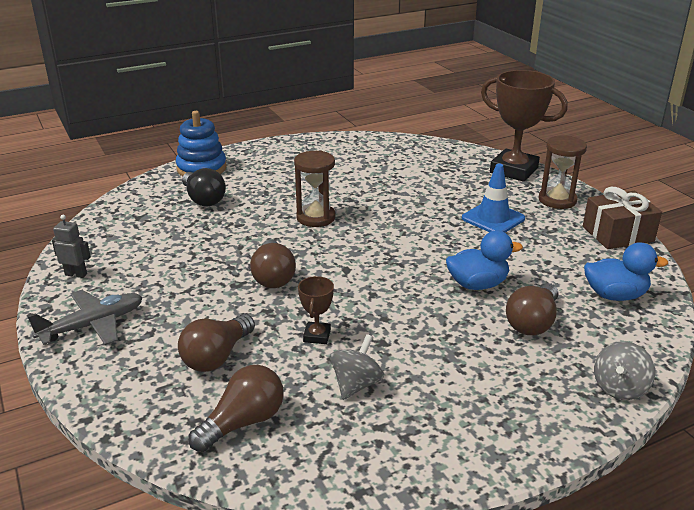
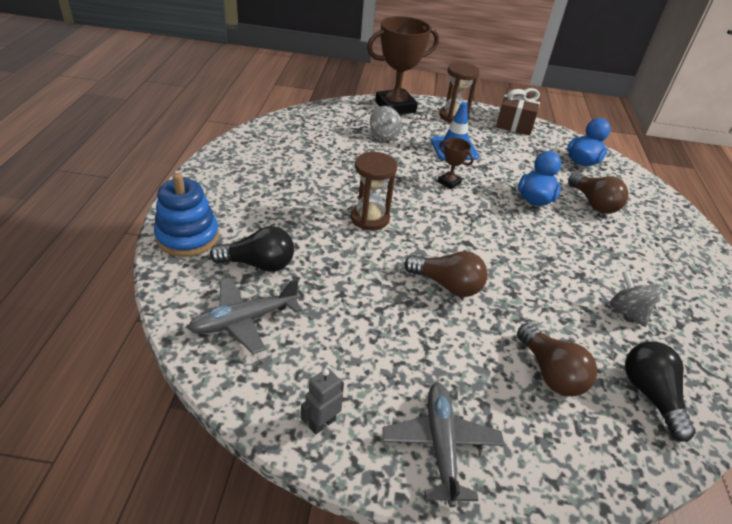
camera: 60 degrees left, 10 degrees up
brown light bulb [189,365,284,452] -> black light bulb [625,341,696,442]
brown trophy [298,276,334,344] -> brown trophy moved to [438,138,474,189]
grey spinning top [594,341,655,400] -> grey spinning top moved to [370,106,402,141]
none -> grey plane [187,278,302,354]

